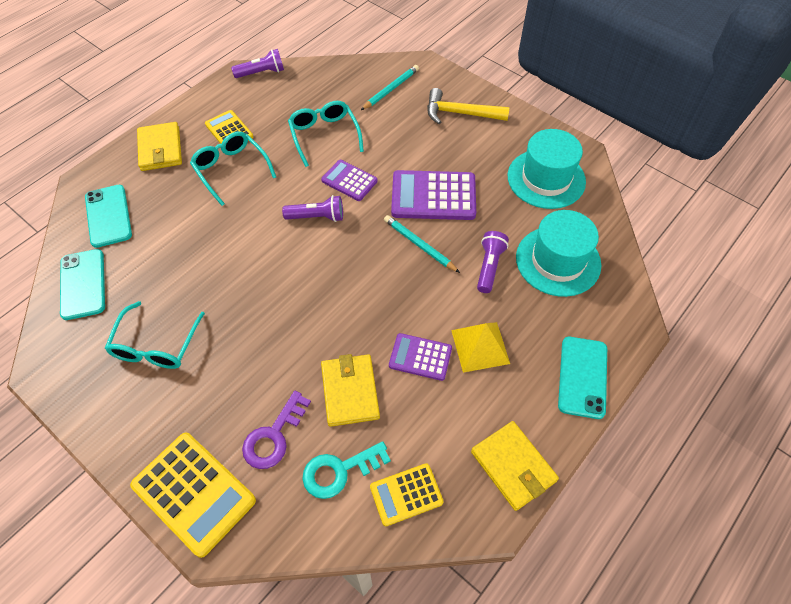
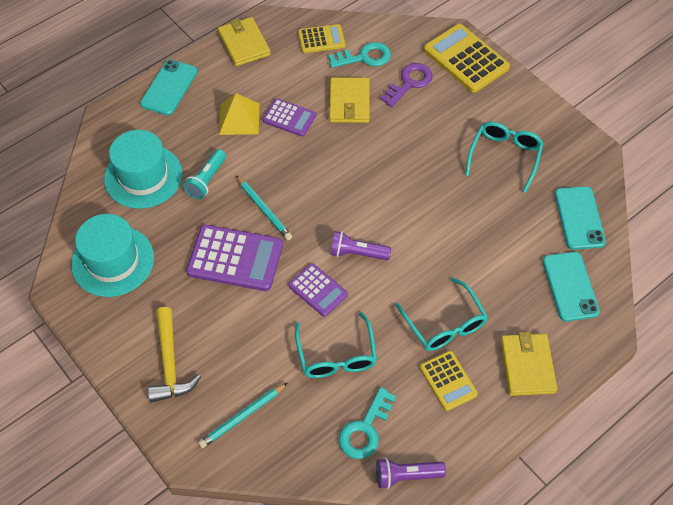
camera: 170 degrees left, 0 degrees up
yellow hammer [427,88,509,124] -> yellow hammer turned 60 degrees clockwise [148,307,201,403]
purple flashlight [477,231,509,293] -> turquoise flashlight [183,149,226,200]
none -> turquoise key [338,387,396,459]

